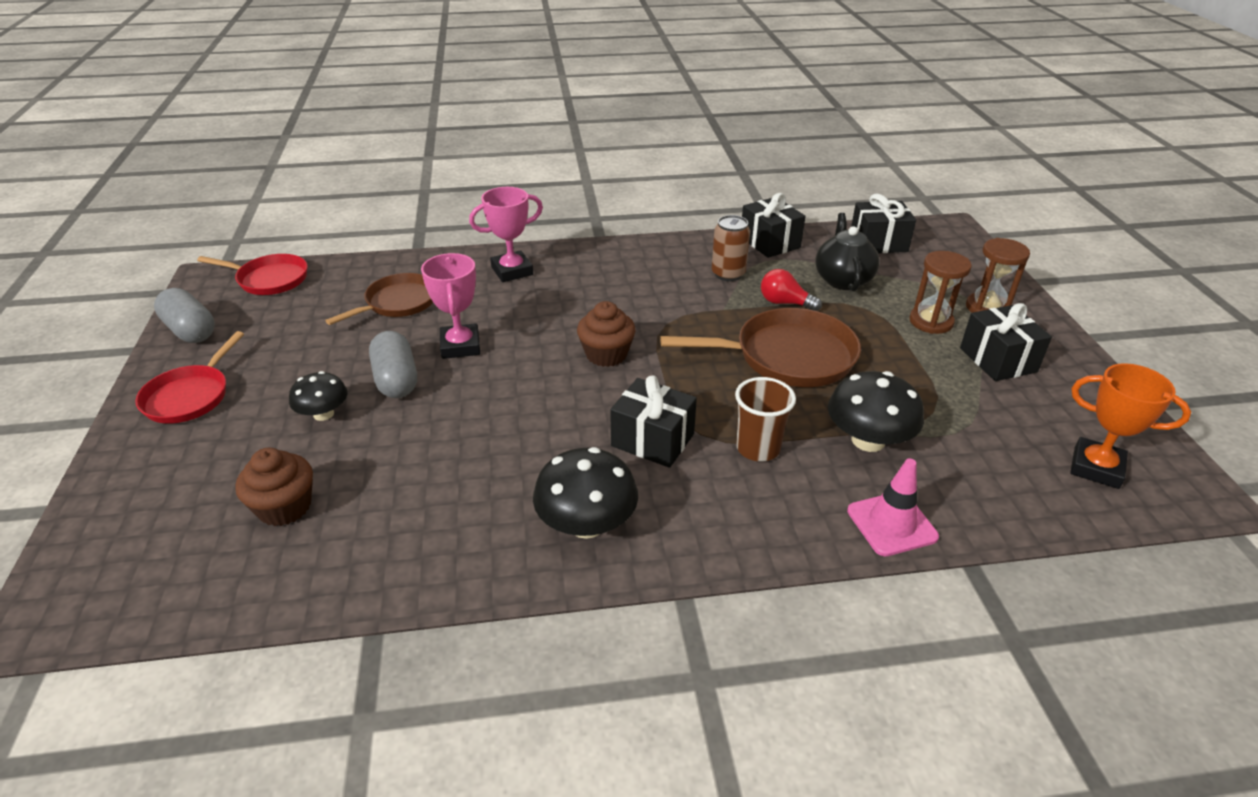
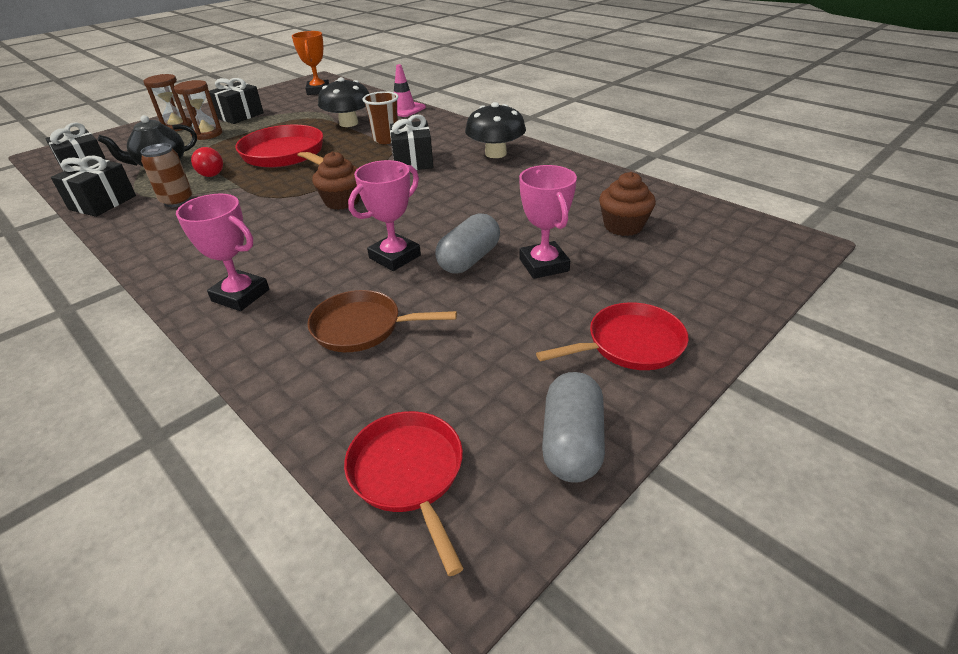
camera: 125 degrees left, 0 degrees up
black mushroom [289,371,348,421] -> pink trophy [519,165,577,279]
brown pan [660,308,861,387] -> red pan [235,125,323,168]

